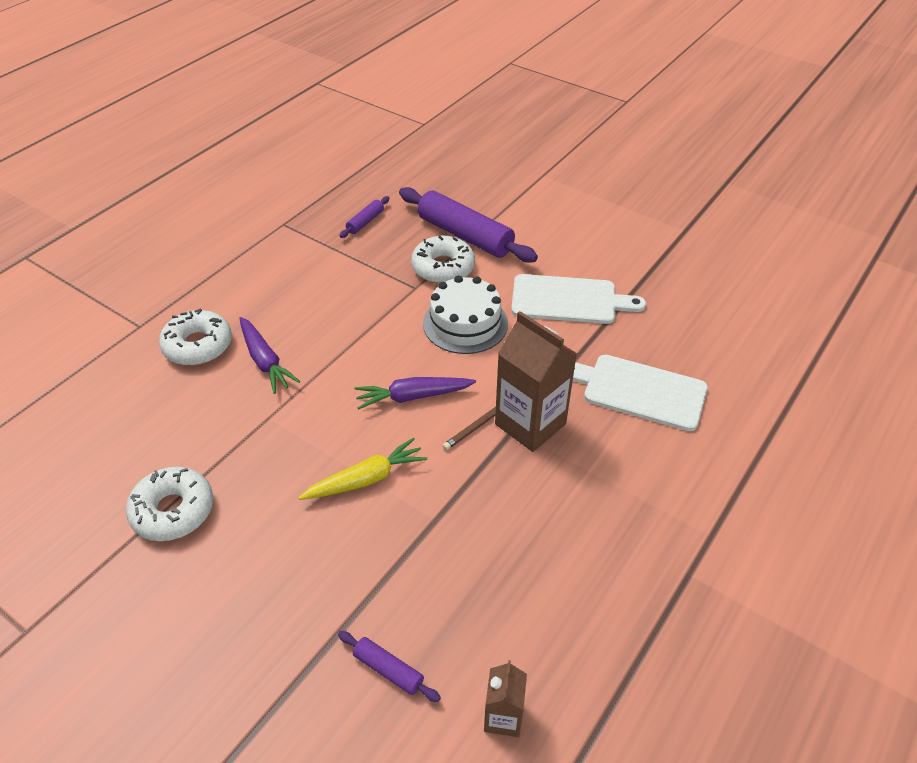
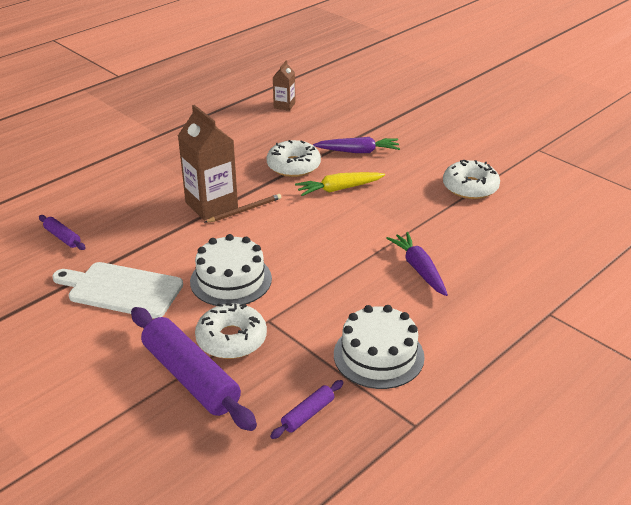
camera: 170 degrees left, 10 degrees down
white donut [159,308,232,365] -> white donut moved to [267,140,321,177]
purple rolling pin [338,631,441,702] -> purple rolling pin moved to [39,215,86,250]
purple carrot [354,377,476,409] -> purple carrot moved to [313,137,400,153]
white cutting board [573,355,708,431] -> none
none -> white cake [334,305,425,389]

